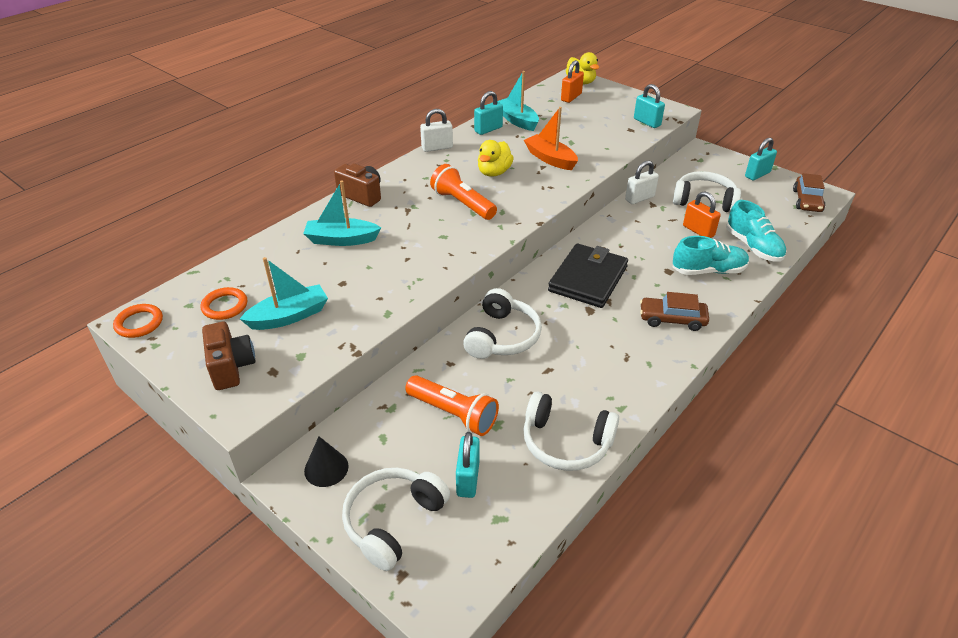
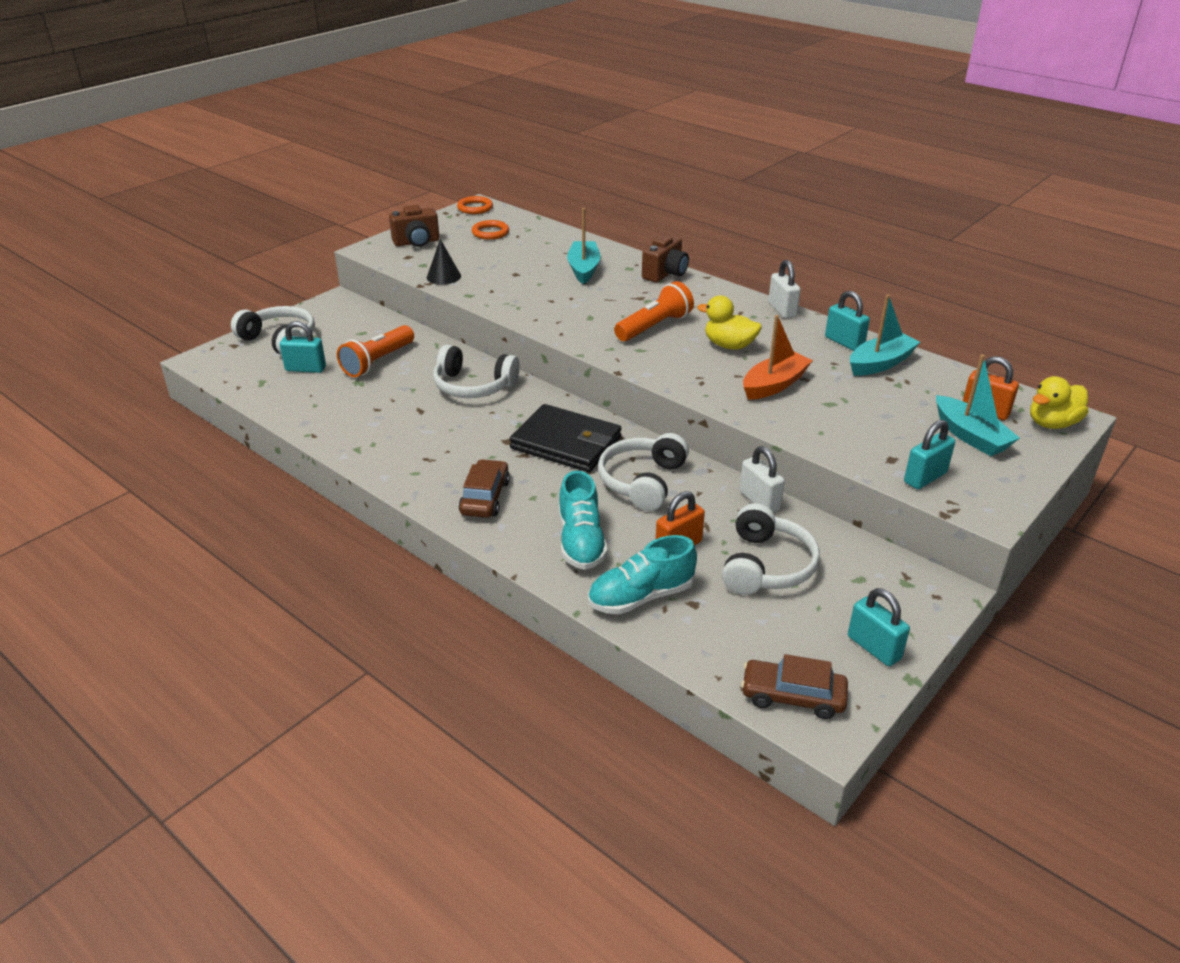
camera: 90 degrees right, 5 degrees down
turquoise boat [240,257,328,330] -> turquoise boat moved to [936,355,1020,456]
black cone [304,436,349,487] -> black cone moved to [427,239,461,285]
white headphones [523,391,619,471] -> white headphones moved to [598,433,689,511]

